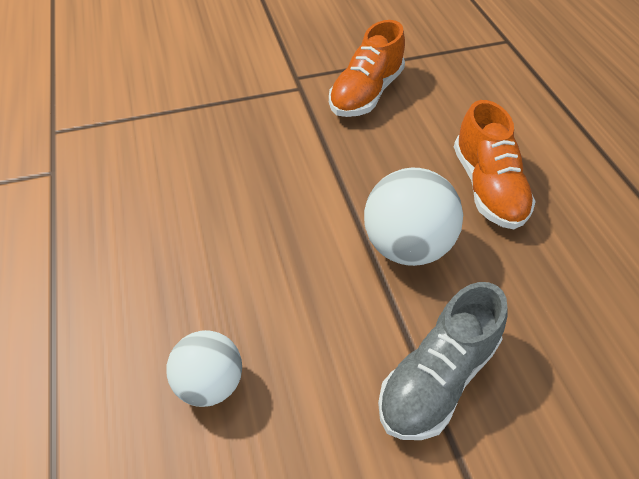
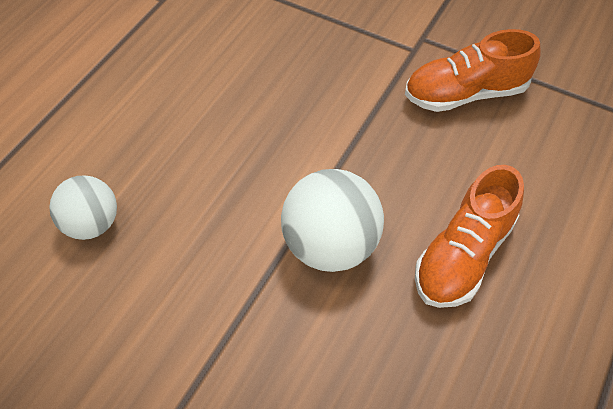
camera: 45 degrees right, 5 degrees up
grey shoe [378,282,508,440] -> none

